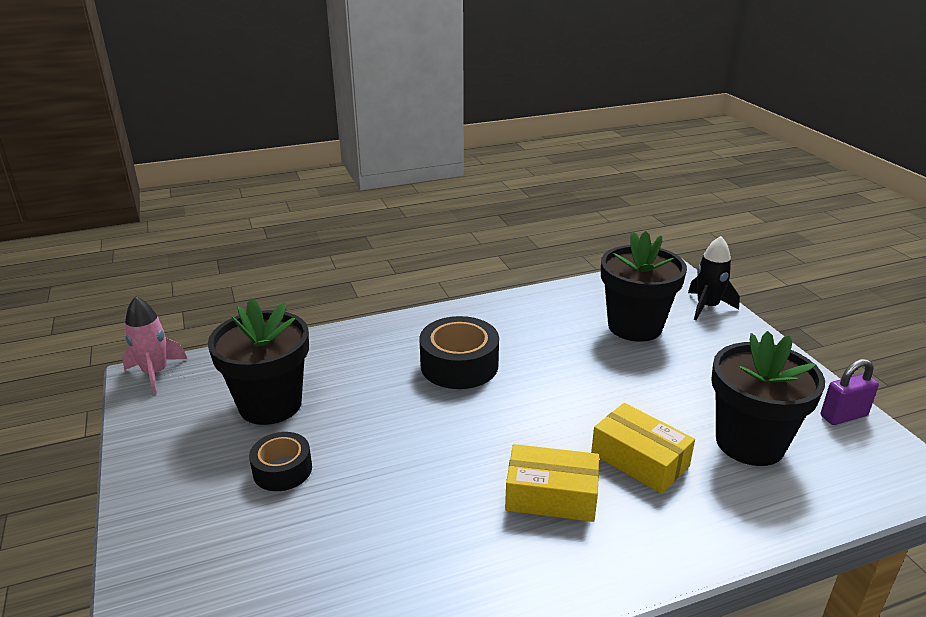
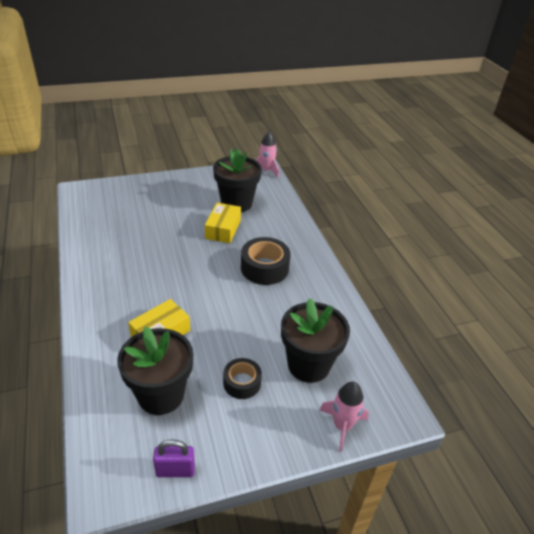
camera: 90 degrees right, 10 degrees up
black tape [249,432,312,491] -> black tape moved to [223,358,262,399]
yellow box [505,444,599,522] -> yellow box moved to [205,203,241,243]
black rocket [688,236,740,320] -> pink rocket [320,382,369,452]
purple padlock [821,359,879,425] -> purple padlock turned 75 degrees counterclockwise [153,439,195,477]

